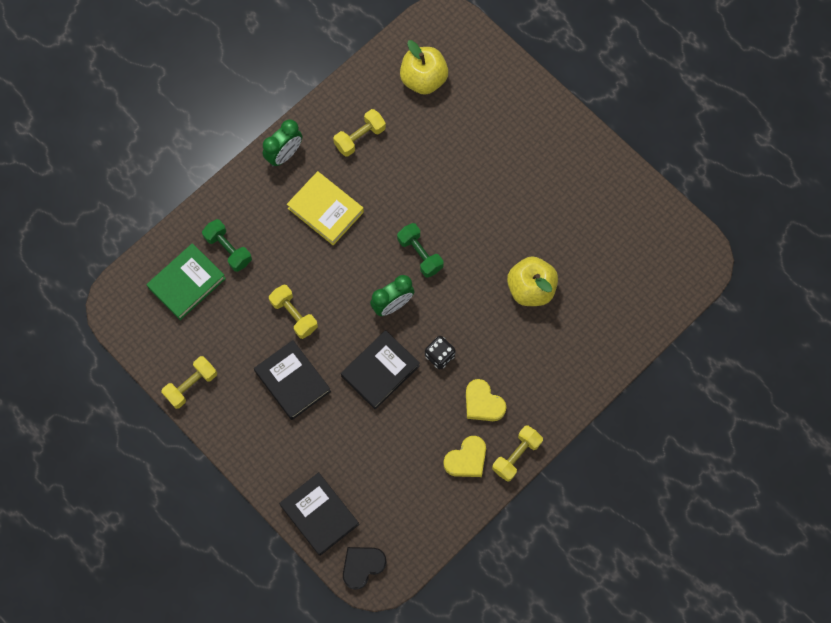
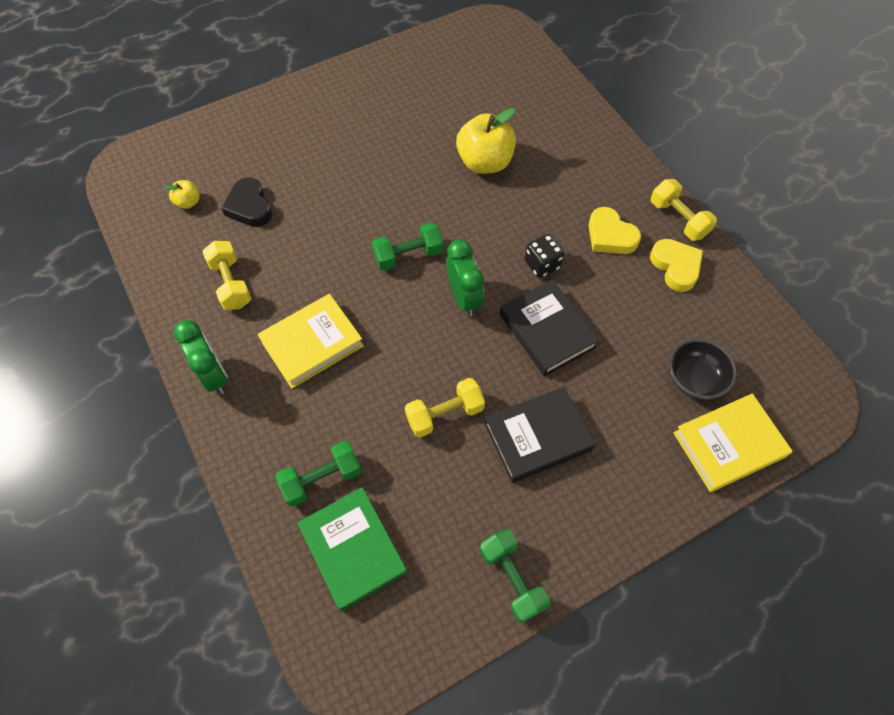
camera: 75 degrees left, 10 degrees down
yellow dumbbell [161,356,217,409] -> green dumbbell [480,529,551,623]
black book [279,472,359,556] -> yellow book [673,394,793,492]
black heart [343,547,387,590] -> black heart moved to [221,177,272,227]
yellow apple [400,40,448,95] -> yellow apple [165,180,200,209], size x0.48
yellow heart [466,379,506,421] -> yellow heart turned 75 degrees clockwise [589,207,641,254]
none -> black bowl [669,339,737,400]

